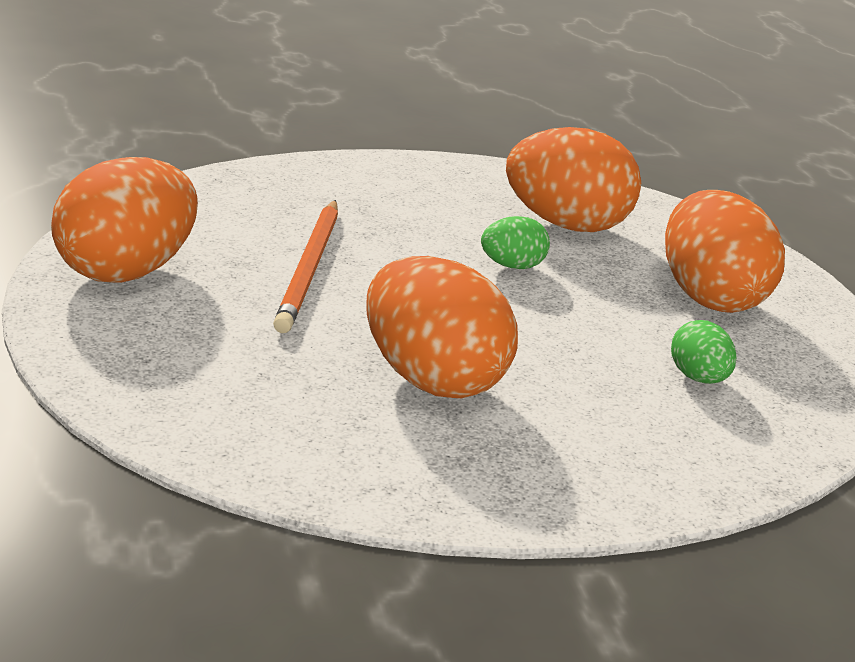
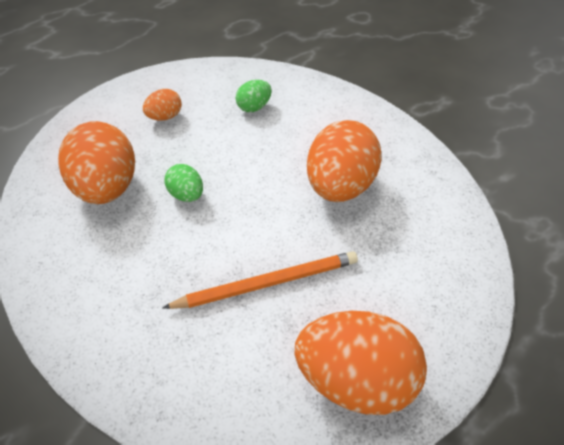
camera: 110 degrees left, 20 degrees up
orange egg [665,190,785,313] -> orange egg [143,89,182,121], size x0.49

